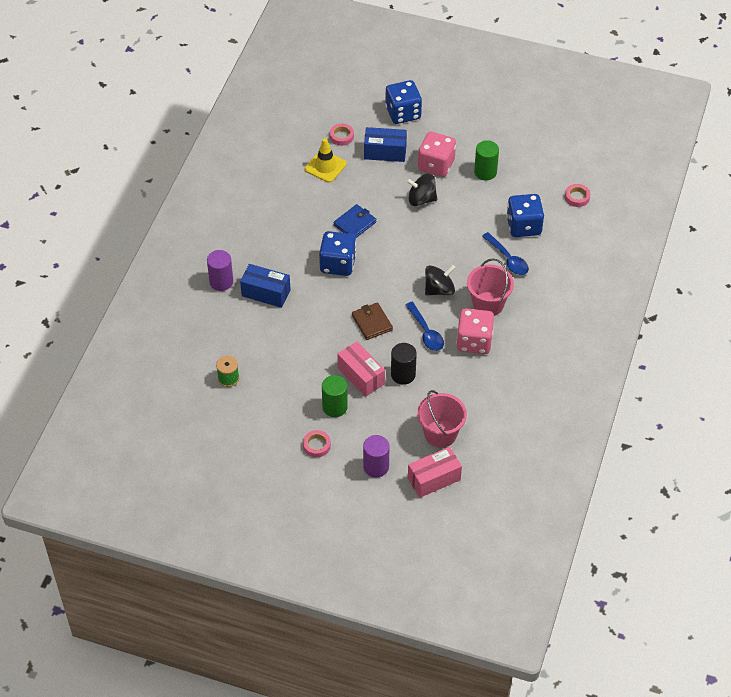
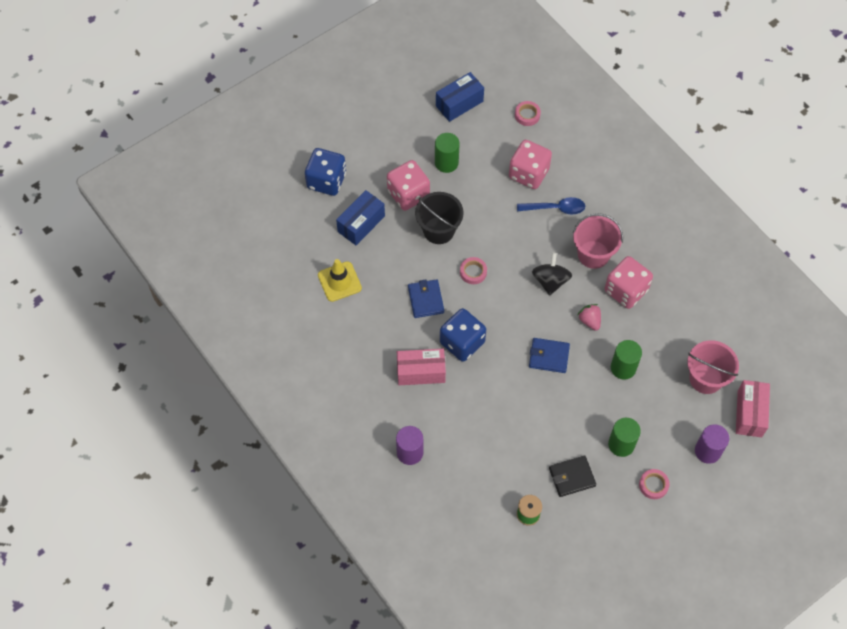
camera: 55 degrees left, 10 degrees up
blue box [240,264,291,308] -> blue box moved to [436,72,484,122]
pink tape [330,123,354,146] -> pink tape moved to [460,257,487,284]
pink box [337,341,385,397] -> pink box moved to [397,349,446,385]
brown wallet [352,302,393,340] -> blue wallet [529,338,570,373]
black cylinder [391,343,417,385] -> green cylinder [611,340,642,379]
blue spoon [405,302,444,351] -> pink strawberry [577,304,601,331]
black spinning top [406,174,437,206] -> black bucket [415,192,464,244]
blue dice [506,194,544,237] -> pink dice [509,140,552,189]
none -> black wallet [549,456,596,497]

